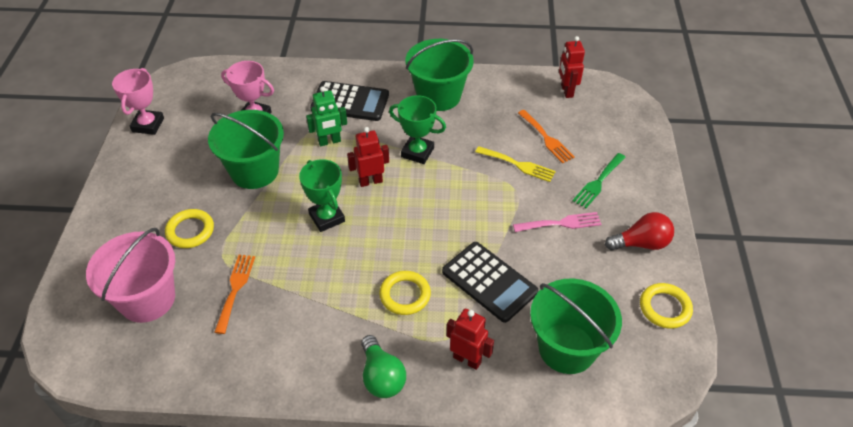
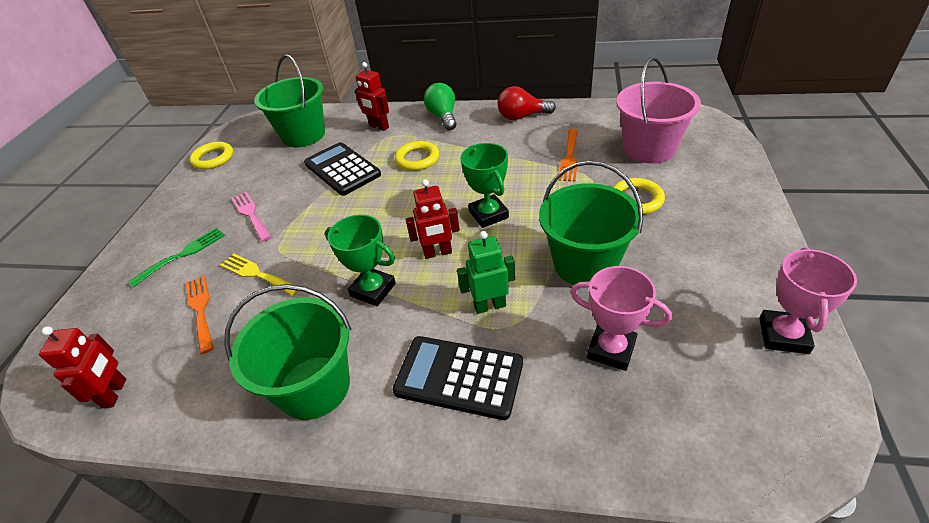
camera: 170 degrees left, 5 degrees down
pink fork [513,212,602,232] -> pink fork turned 60 degrees clockwise [231,192,271,242]
red light bulb [605,212,674,251] -> red light bulb moved to [497,86,556,120]

